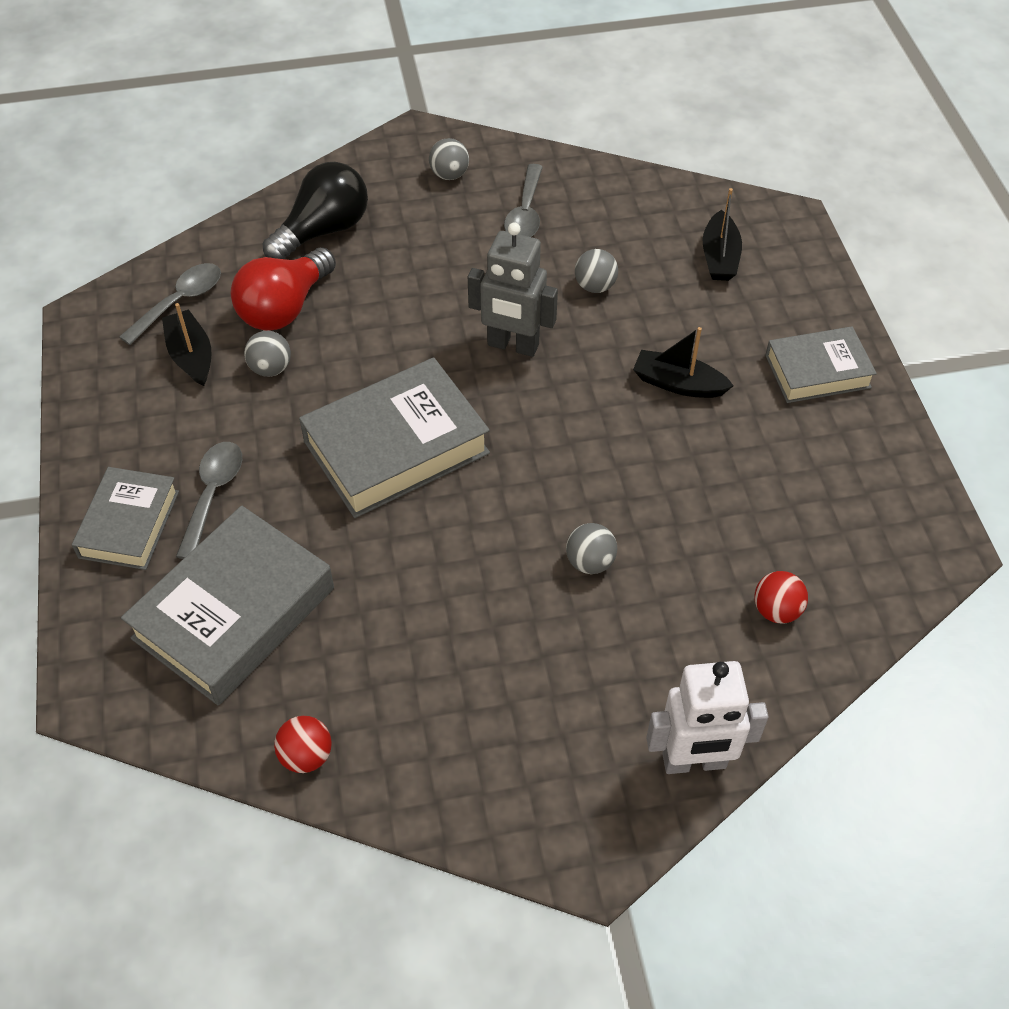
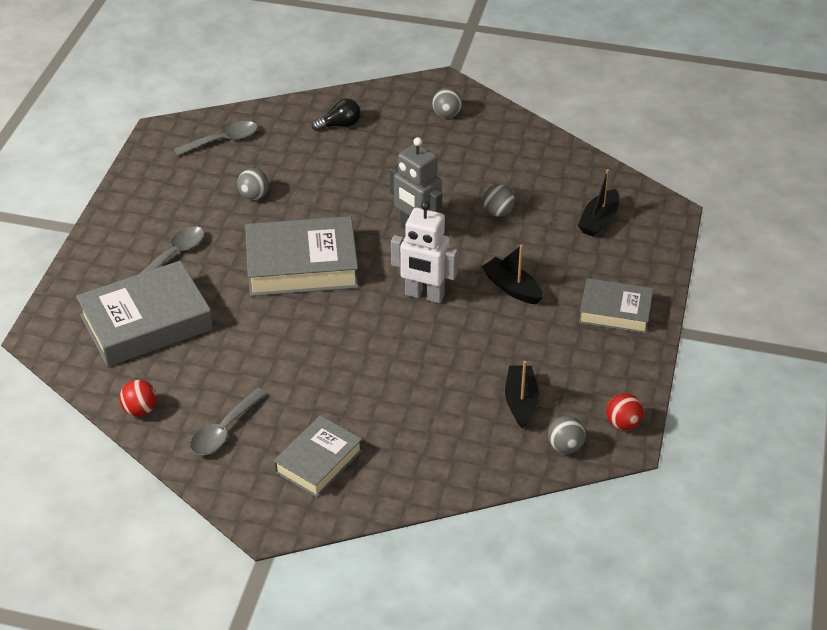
camera: 25 degrees right, 10 degrees down
grey book [72,467,179,570] -> grey book moved to [274,415,362,497]
black boat [162,303,211,386] -> black boat moved to [505,361,539,429]
red light bulb [231,247,336,331] -> none
black light bulb [263,162,368,259] -> black light bulb [312,99,361,131], size x0.57
grey spoon [504,164,543,237] -> grey spoon moved to [190,388,267,455]
grey ball [566,523,617,574] -> grey ball moved to [548,416,586,454]
white robot [646,661,769,774] -> white robot moved to [391,201,458,303]
red ball [754,571,808,623] -> red ball moved to [606,393,644,430]

